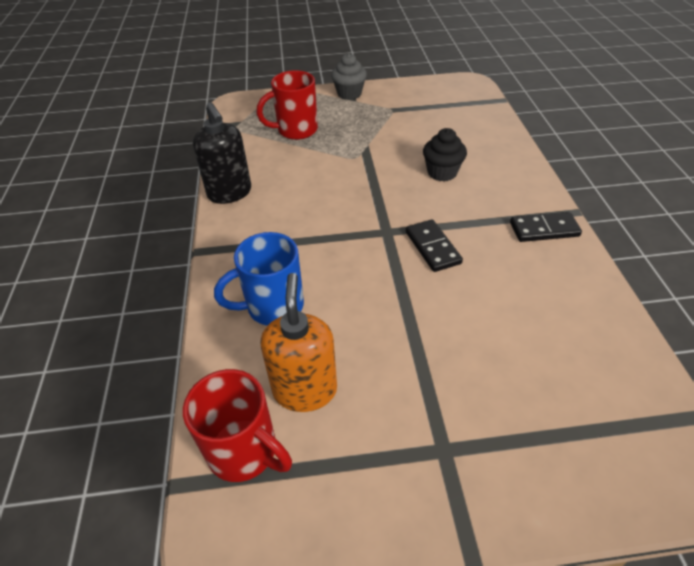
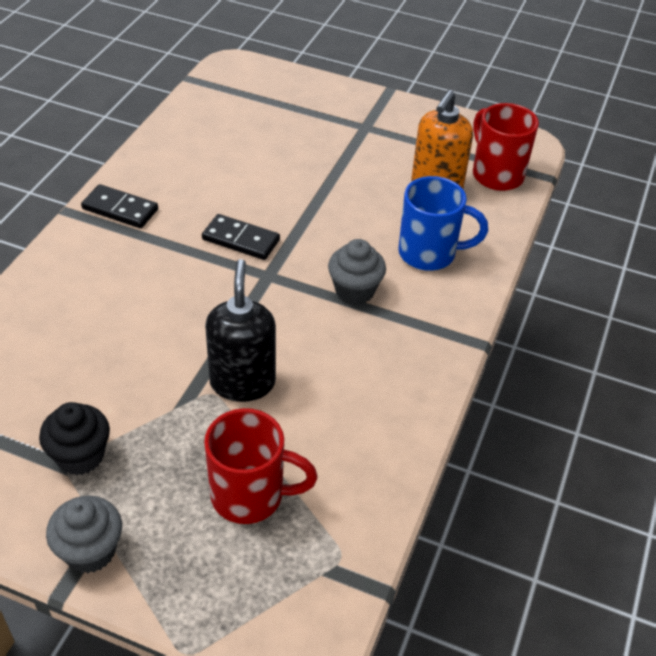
camera: 155 degrees left, 0 degrees up
black soap dispenser [193,102,251,204] -> black soap dispenser moved to [205,259,276,402]
black domino [406,220,463,272] -> black domino turned 75 degrees counterclockwise [202,214,280,260]
black cupcake [423,128,467,182] -> black cupcake moved to [39,402,110,475]
none -> grey cupcake [328,239,386,305]

